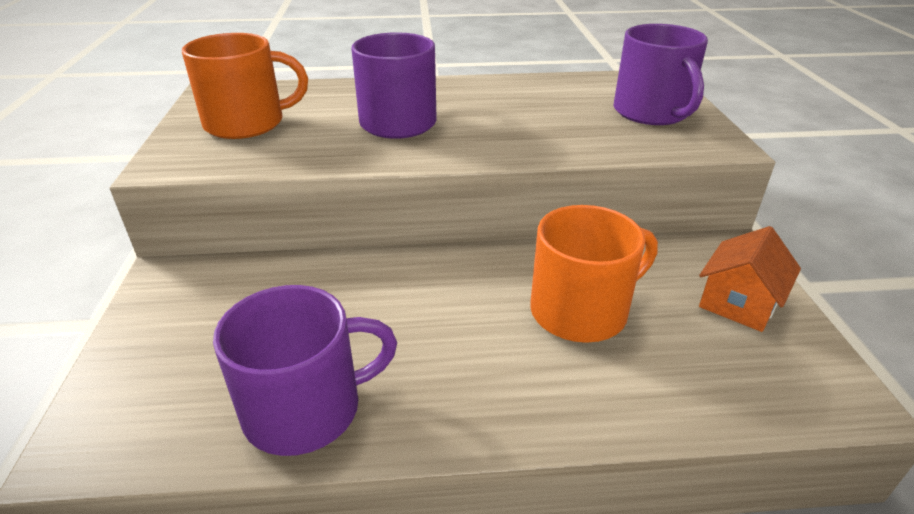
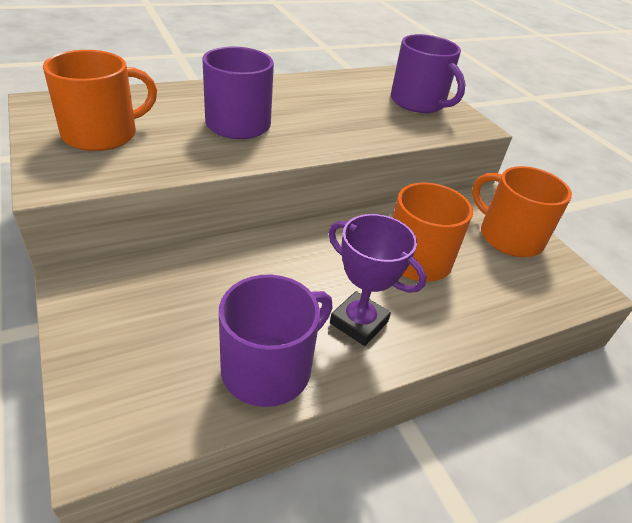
camera: 25 degrees left, 5 degrees up
orange house [699,226,801,332] -> orange mug [472,166,572,257]
none -> purple trophy [329,214,426,346]

